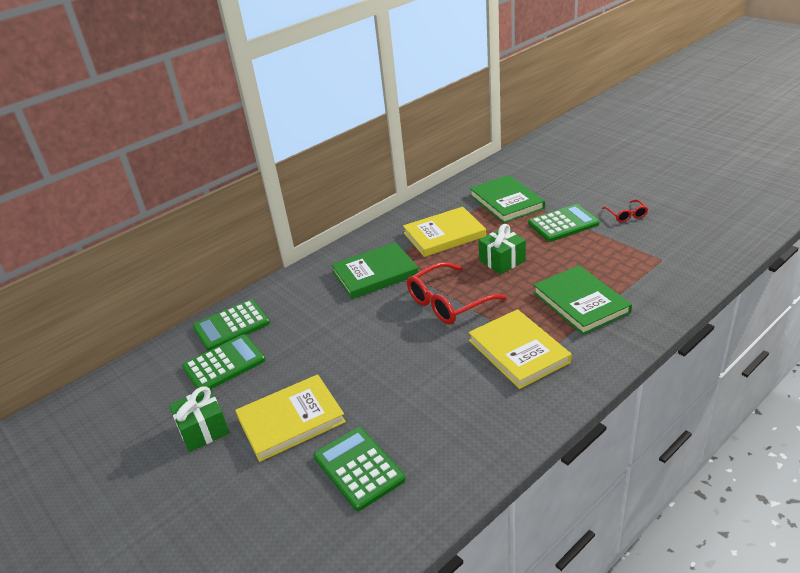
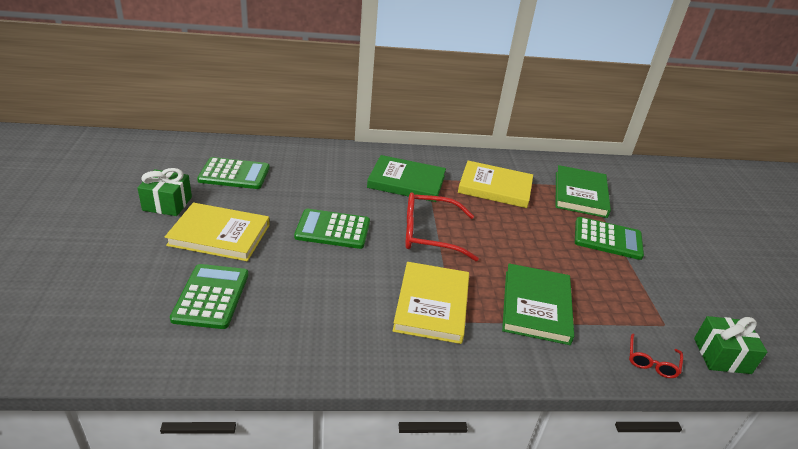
camera: 30 degrees right, 0 degrees up
green calculator [193,299,270,351] -> green calculator moved to [294,209,370,249]
green gift [478,224,526,274] -> green gift moved to [694,316,767,374]
red glasses [602,199,648,222] -> red glasses moved to [629,334,683,378]

